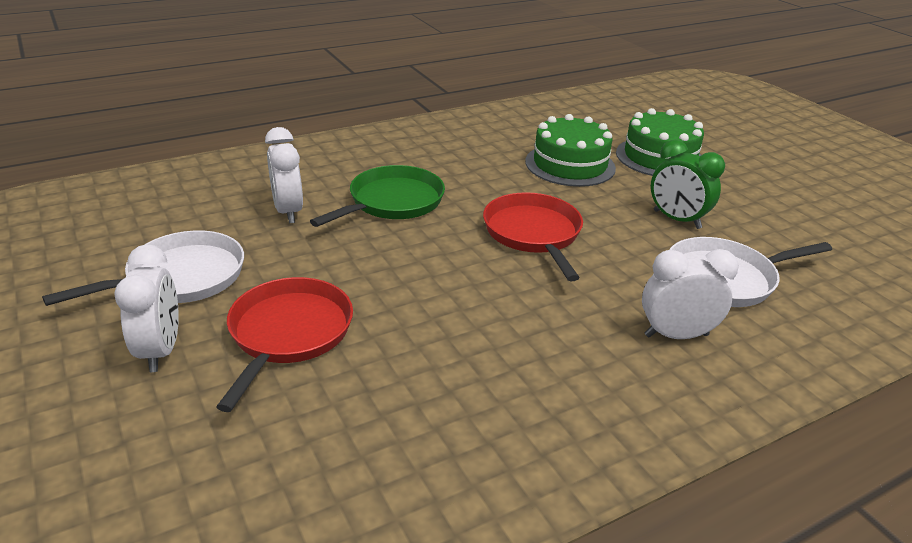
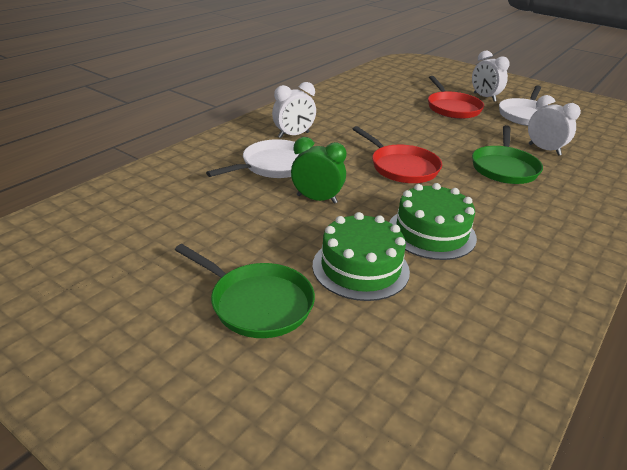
camera: 155 degrees right, 0 degrees up
none -> green pan [175,244,315,338]

